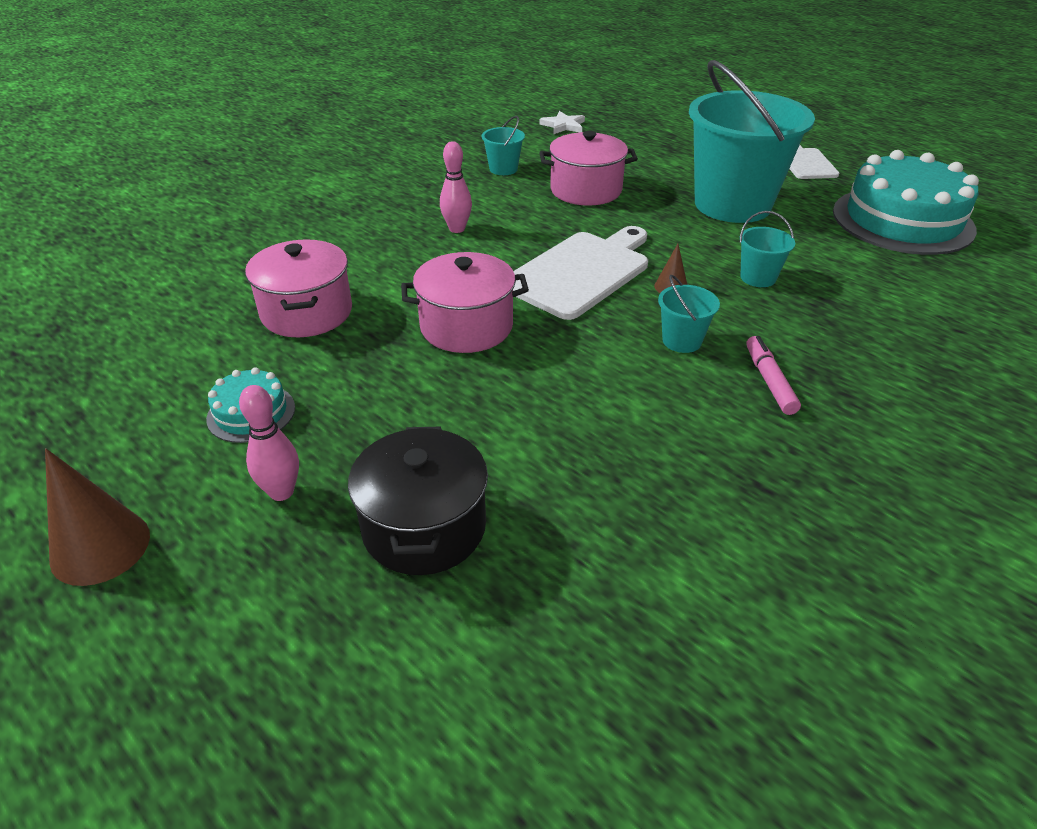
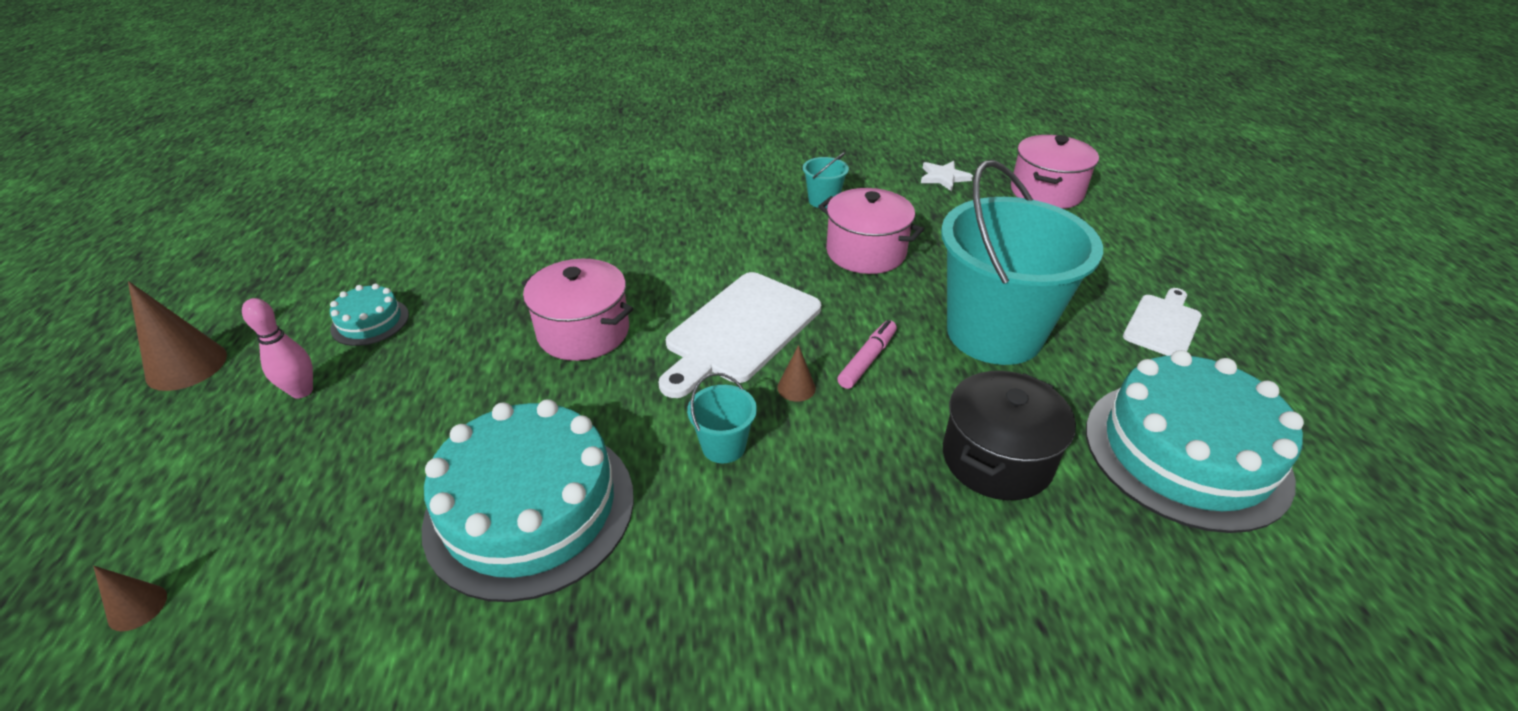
camera: 40 degrees right, 0 degrees up
pink pot [245,239,352,337] -> pink pot moved to [1011,135,1099,209]
black pot [348,427,488,575] -> black pot moved to [943,371,1076,500]
pink bowling pin [440,141,472,233] -> none
white cutting board [513,226,648,320] -> white cutting board turned 135 degrees clockwise [658,272,821,398]
turquoise bucket [739,211,795,287] -> none
pink marker [746,336,801,415] -> pink marker moved to [837,320,897,389]
none -> brown cone [93,566,167,631]
none -> turquoise cake [422,399,634,602]

